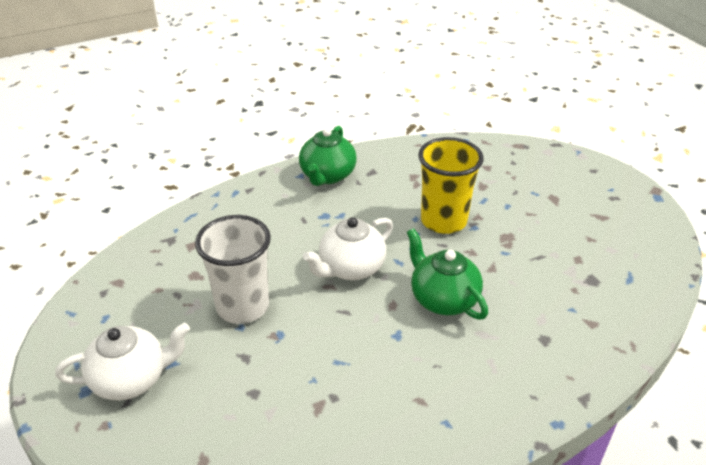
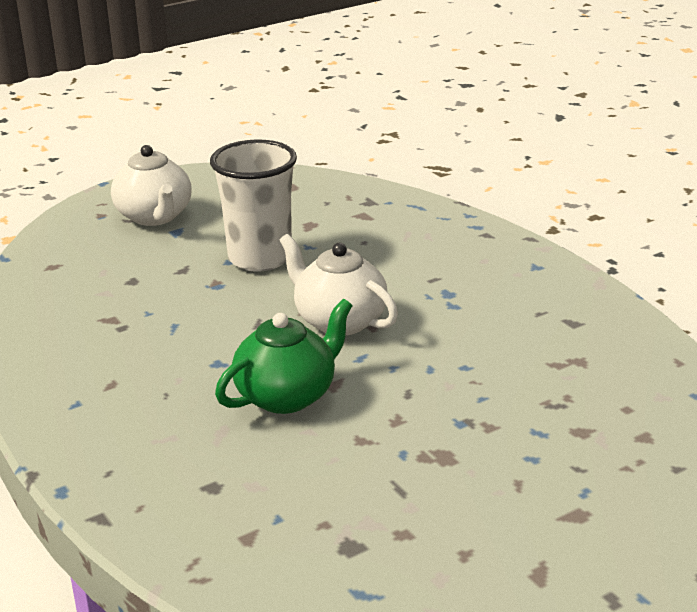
camera: 85 degrees right, 10 degrees down
green teapot [299,126,357,186] -> none
yellow cup [418,137,484,234] -> none

